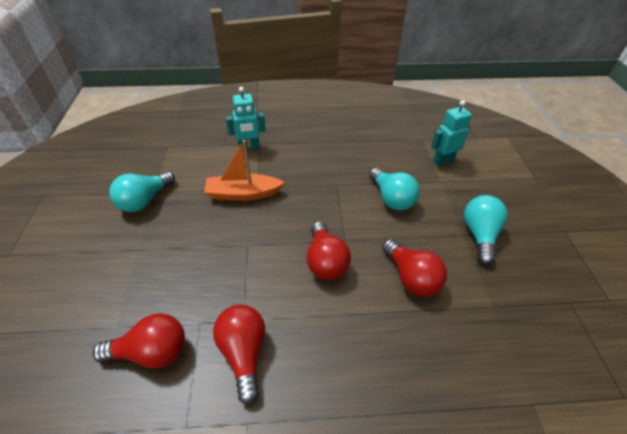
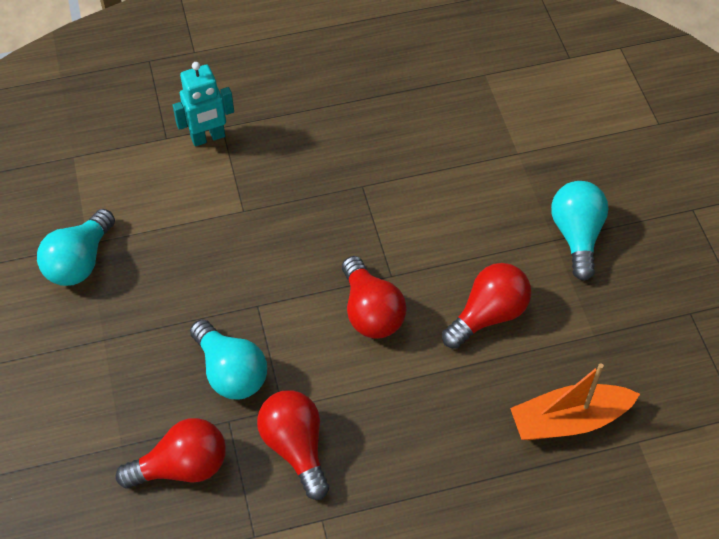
camera: 10 degrees left, 10 degrees up
orange boat [204,140,285,201] -> orange boat moved to [510,363,640,440]
turquoise light bulb [369,168,420,210] -> turquoise light bulb moved to [190,319,267,399]
red light bulb [382,239,447,297] -> red light bulb turned 90 degrees counterclockwise [442,263,531,349]
turquoise robot [431,100,472,166] -> none

